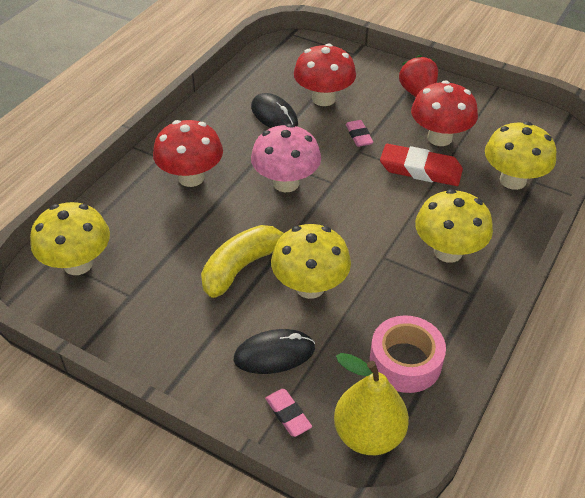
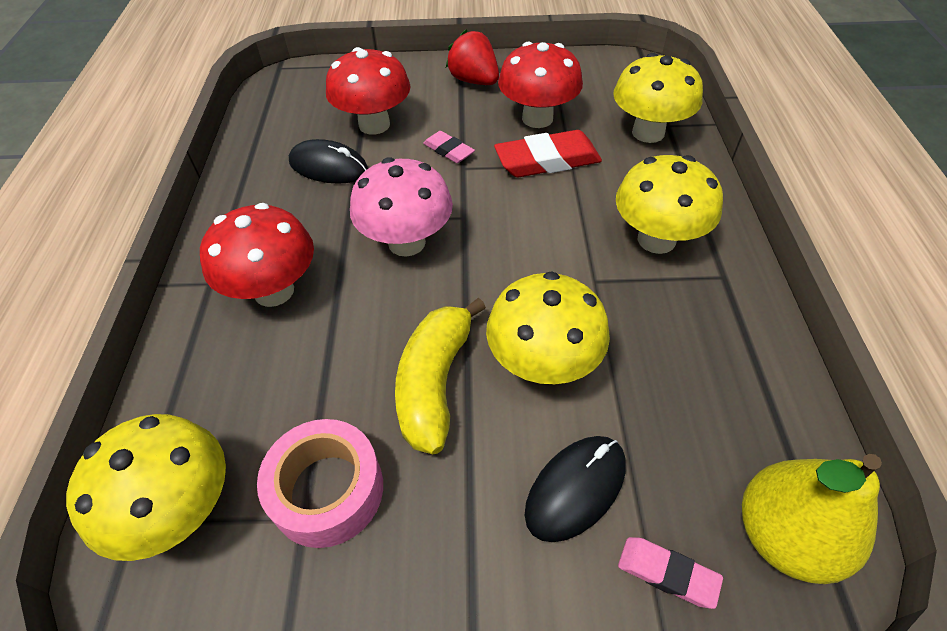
camera: 30 degrees left, 5 degrees up
pink tape [370,315,446,393] -> pink tape moved to [257,419,383,548]

